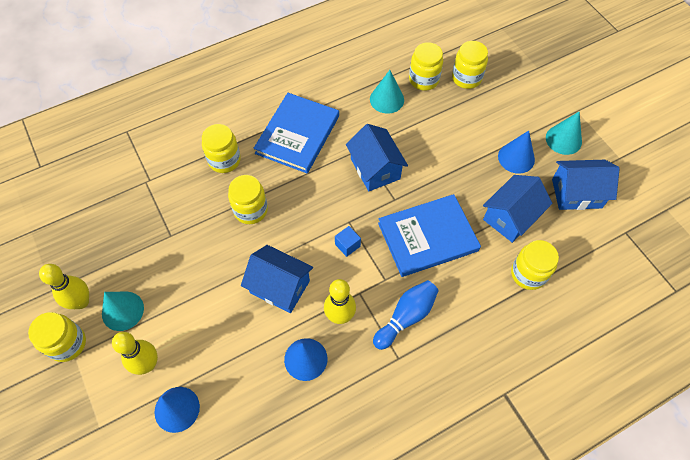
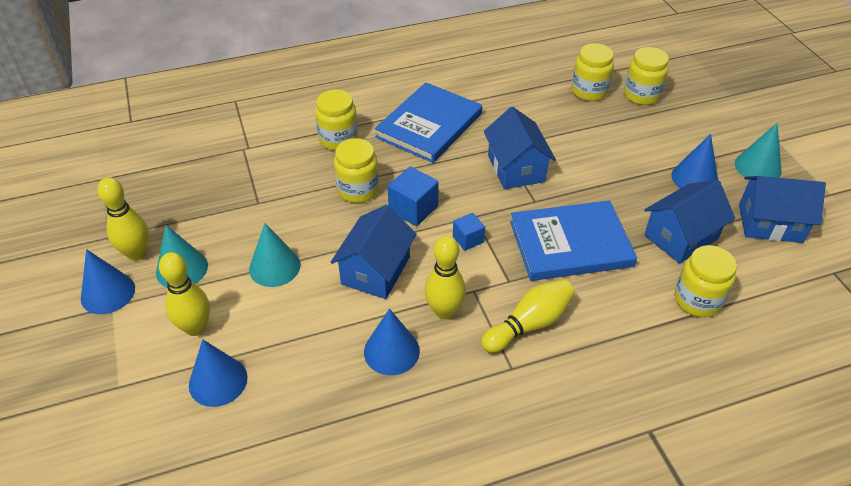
camera: 10 degrees right, 15 degrees down
yellow jar [28,312,86,362] -> blue cone [81,249,135,314]
blue house [241,245,313,313] -> blue house turned 75 degrees clockwise [331,205,417,299]
turquoise cone [370,70,404,114] -> turquoise cone moved to [249,223,300,287]
blue bowling pin [373,280,439,350] -> yellow bowling pin [481,279,575,353]
none -> blue cube [388,166,439,226]

